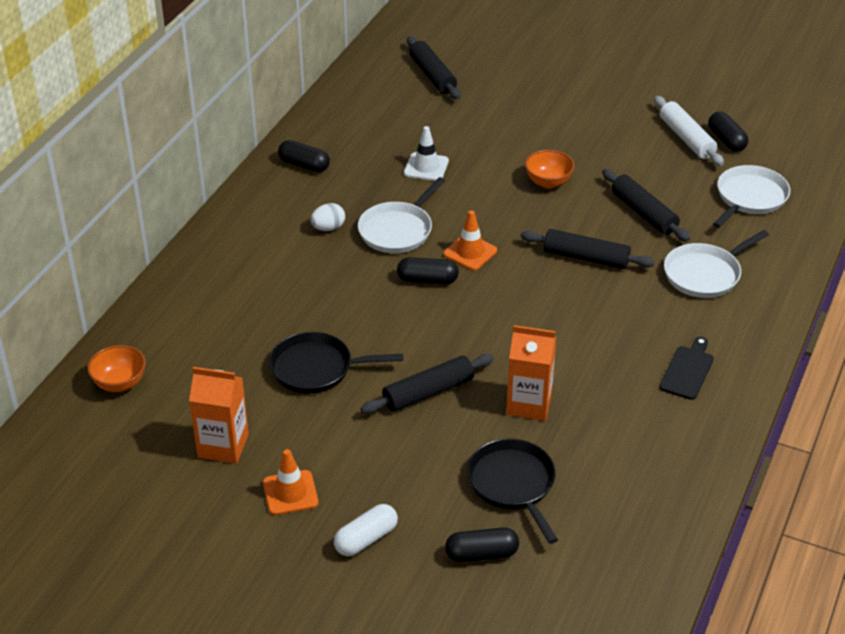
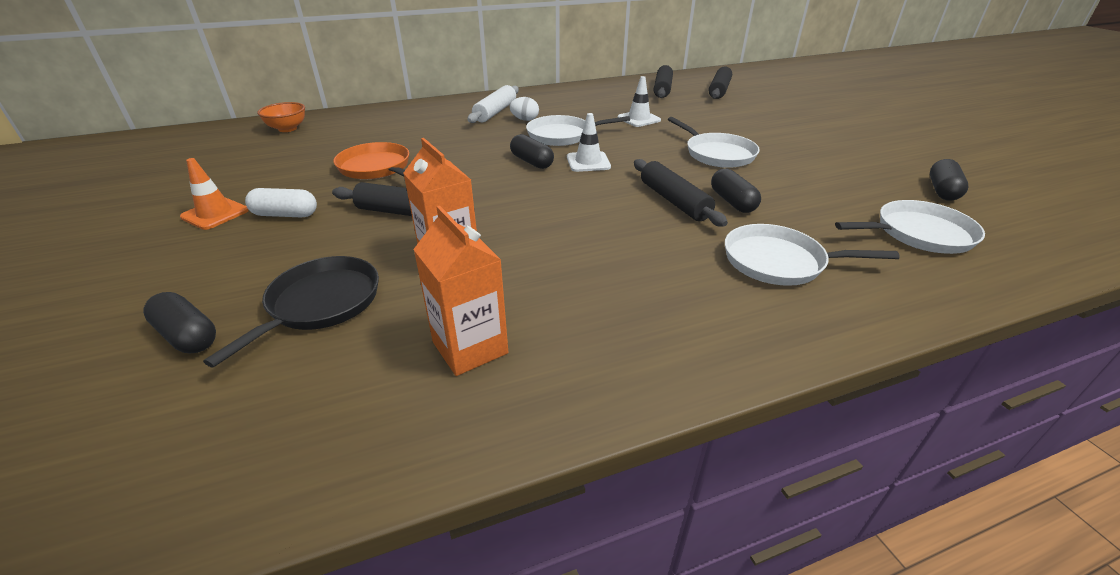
camera: 45 degrees right, 5 degrees down
orange carton [189,367,249,464] -> orange carton moved to [413,206,508,376]
black pan [269,332,403,393] -> orange pan [334,142,409,179]
black capsule [278,140,330,172] -> black capsule moved to [711,169,761,213]
white capsule [334,504,398,556] -> white capsule moved to [245,188,317,217]
orange traffic cone [443,211,497,270] -> white traffic cone [567,113,611,172]
orange bowl [525,150,575,188] -> white pan [668,117,760,168]
black rolling pin [602,169,690,242] -> black rolling pin moved to [653,65,673,98]
white rolling pin [654,96,724,166] -> white rolling pin moved to [467,85,519,123]
black cutting board [659,337,714,400] -> none

